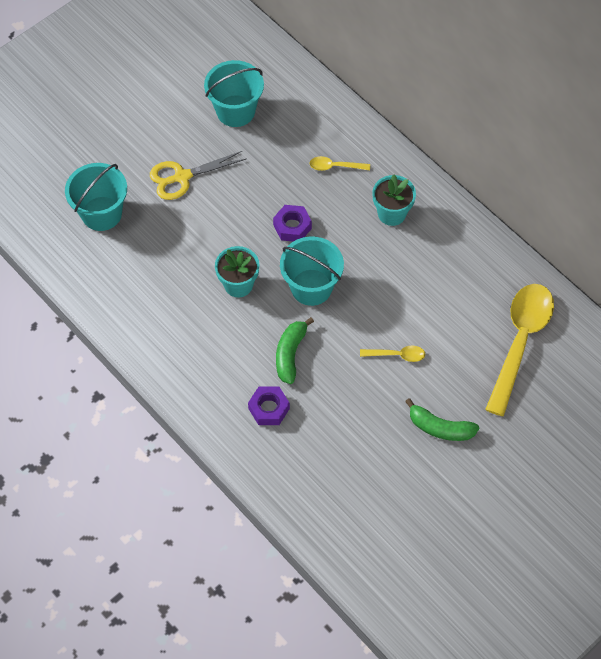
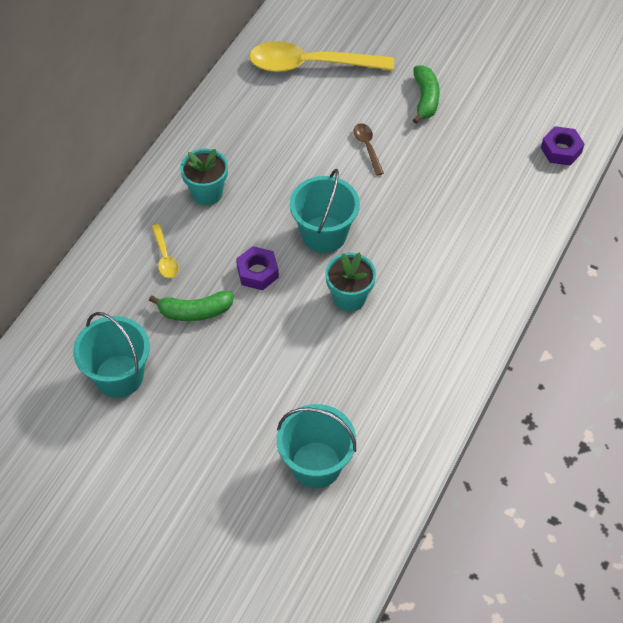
camera: 110 degrees left, 5 degrees down
yellow scissors [150,151,246,200] -> none
purple nut [248,386,290,425] -> purple nut moved to [541,126,584,166]
green banana [276,317,314,384] -> green banana moved to [149,291,234,321]
yellow spoon [360,346,425,362] -> brown spoon [354,123,384,176]

